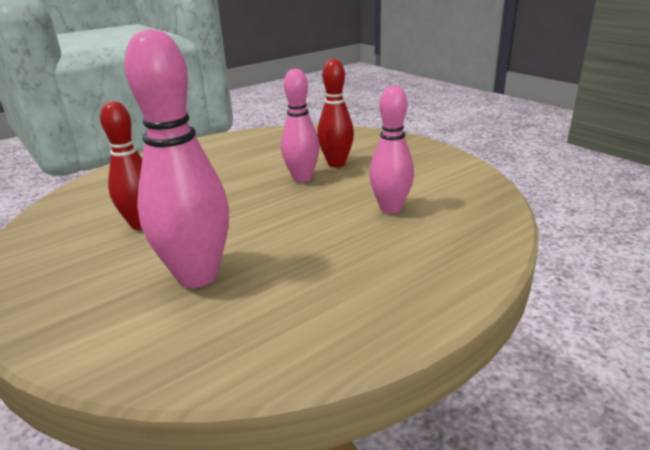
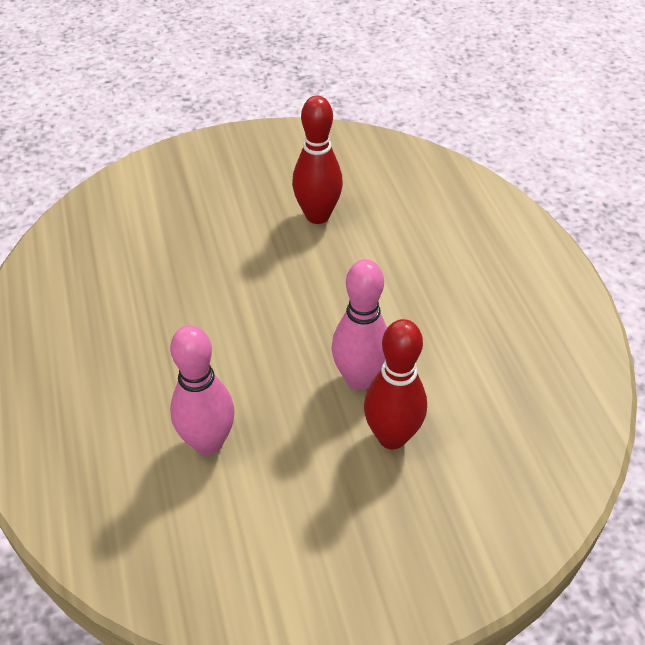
camera: 110 degrees right, 20 degrees up
pink bowling pin [124,29,229,288] -> none

